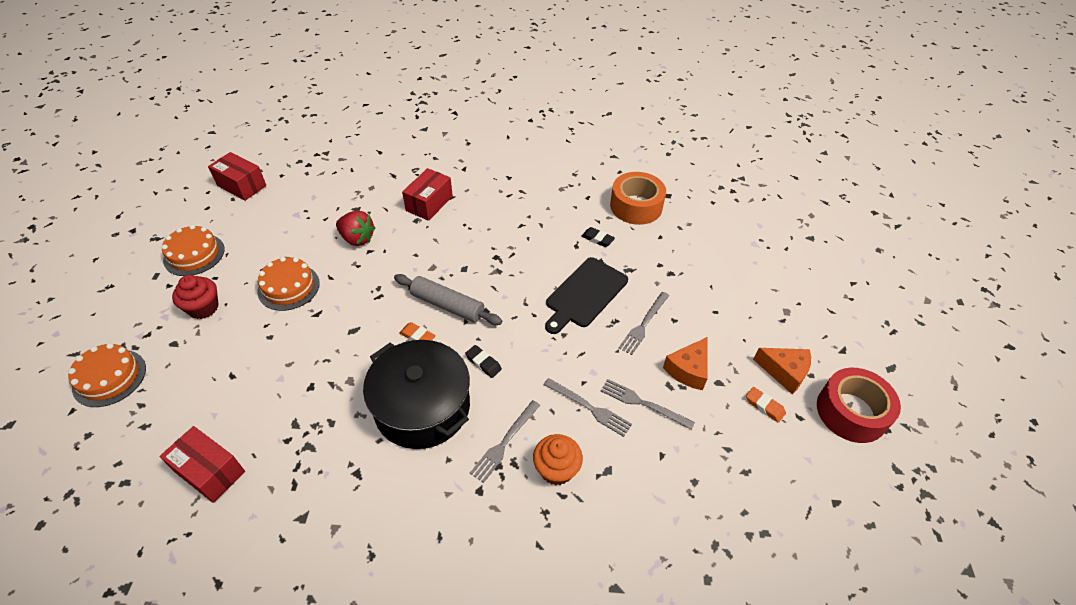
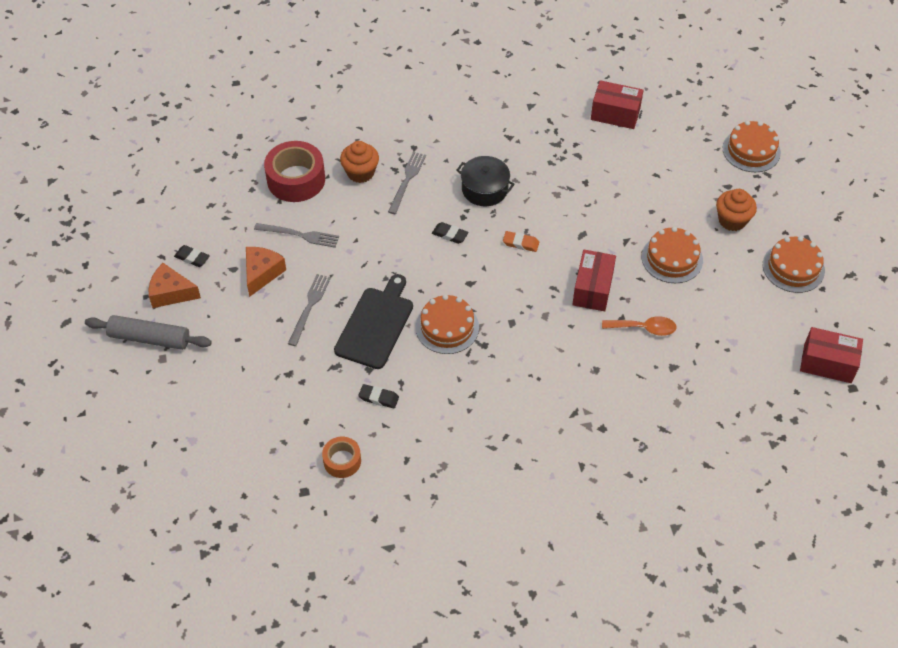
camera: 165 degrees right, 5 degrees up
red cupcake [172,275,219,319] -> orange cupcake [716,189,757,231]
red strawberry [336,210,376,246] -> orange spoon [602,316,677,336]
black pot [363,340,470,449] -> black pot [456,156,515,206], size x0.57
grey rolling pin [394,274,502,325] -> grey rolling pin moved to [85,315,212,350]
red box [402,168,453,221] -> red box moved to [572,250,616,311]
grey fork [543,378,632,437] -> none
orange tape [610,172,666,225] -> orange tape [322,437,361,478], size x0.56
orange eraser [746,387,786,423] -> black eraser [174,245,210,267]
red tape [817,368,901,443] -> red tape moved to [264,141,325,202]
none -> orange cake [416,294,479,354]

